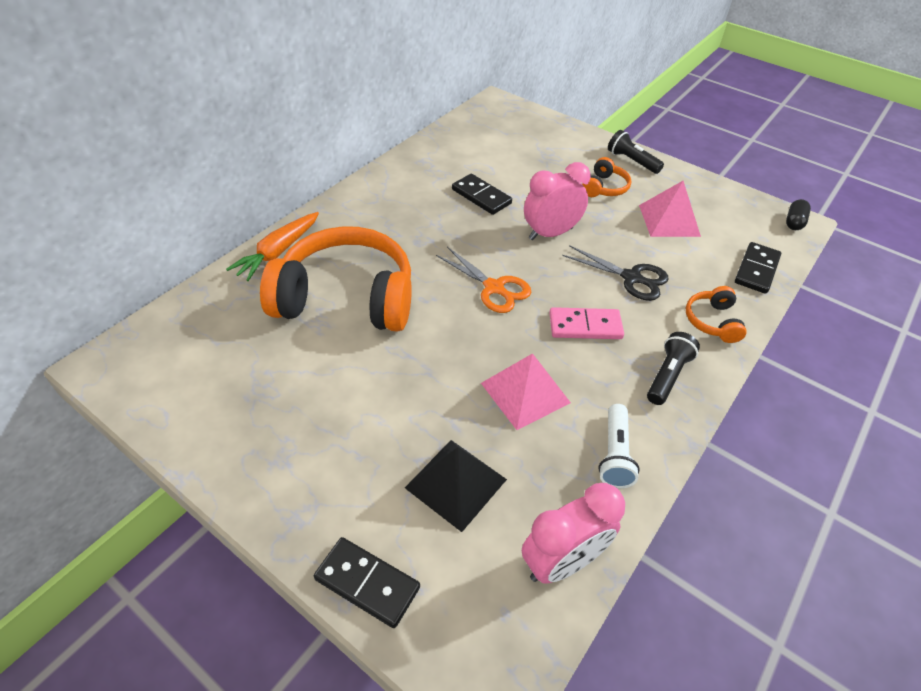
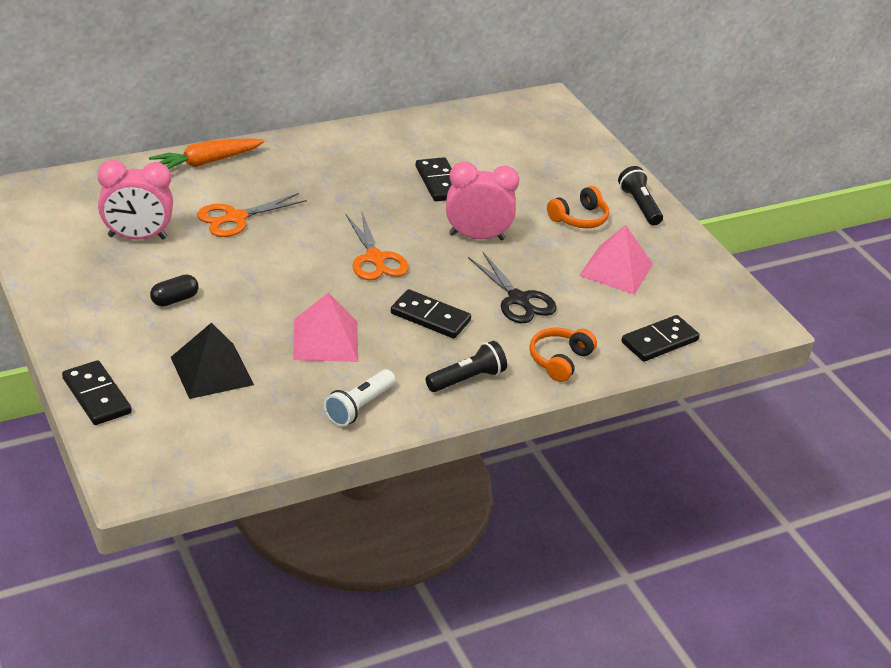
camera: 25 degrees right, 10 degrees down
orange headphones [260,226,412,332] -> orange scissors [197,193,307,237]
pink clock [522,483,625,584] -> pink clock moved to [98,160,173,240]
pink domino [549,307,624,339] -> black domino [391,289,471,338]
black capsule [786,199,811,230] -> black capsule moved to [150,274,199,307]

